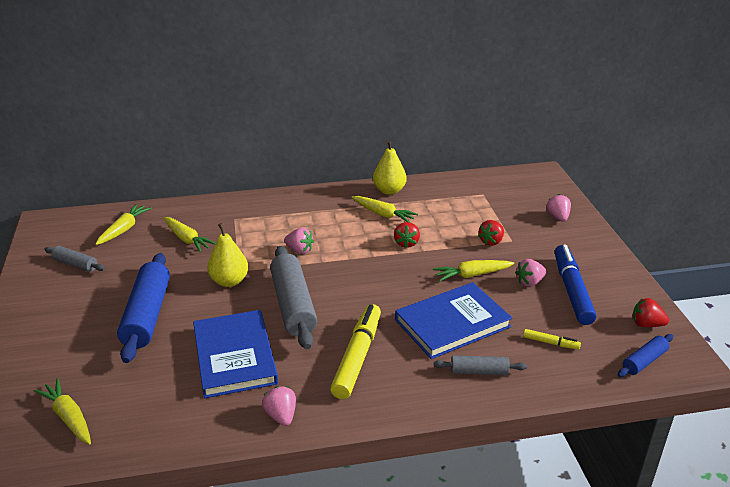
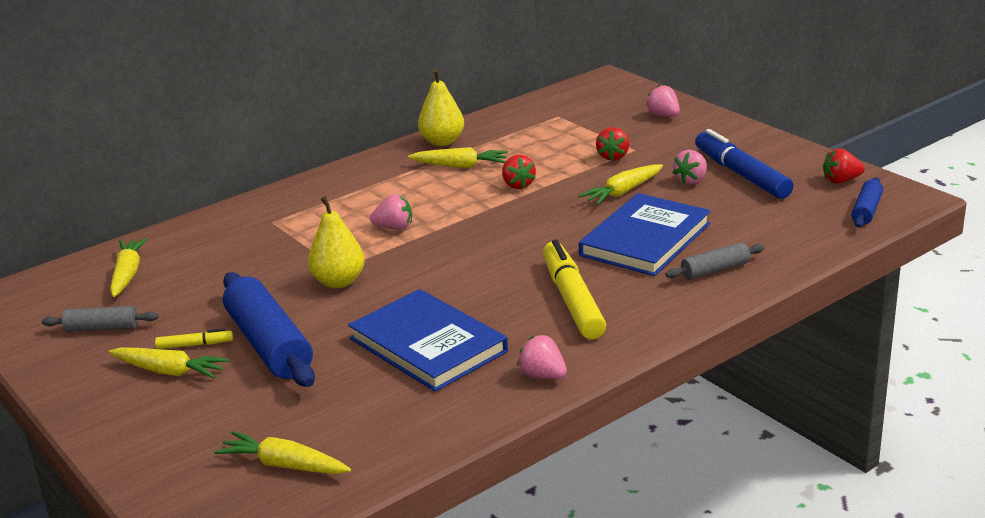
camera: 25 degrees left, 5 degrees down
yellow carrot [164,217,216,252] -> yellow carrot moved to [108,347,229,378]
grey rolling pin [270,246,317,349] -> none
yellow marker [523,329,581,350] -> yellow marker moved to [155,328,233,349]

